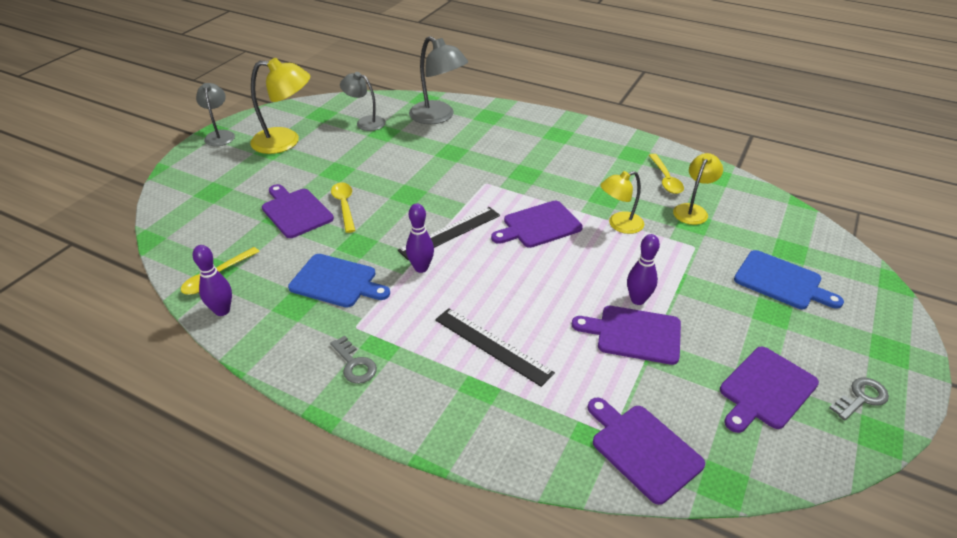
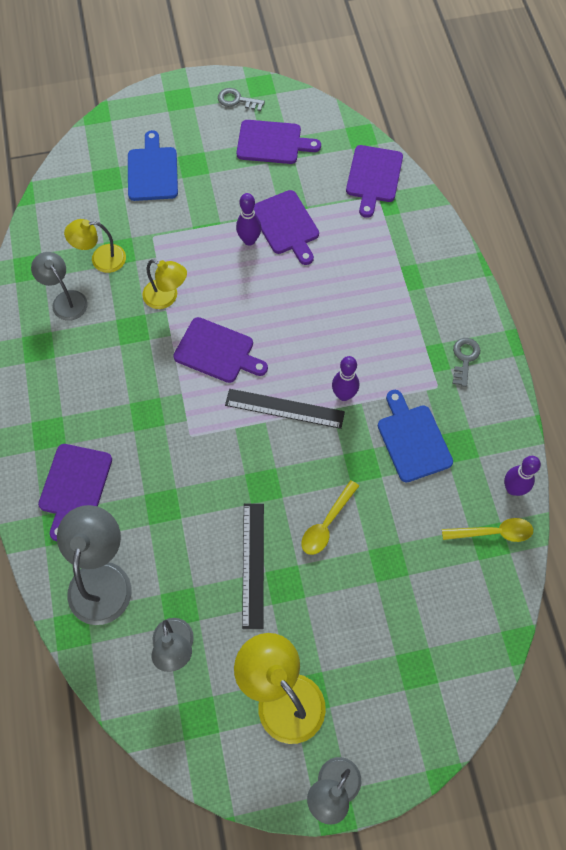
camera: 130 degrees left, 25 degrees up
purple cutting board [262,184,334,238] -> purple cutting board moved to [38,444,112,541]
black ruler [435,308,555,387] -> black ruler moved to [242,503,264,629]
yellow spoon [649,154,684,194] -> grey lamp [31,252,88,321]

